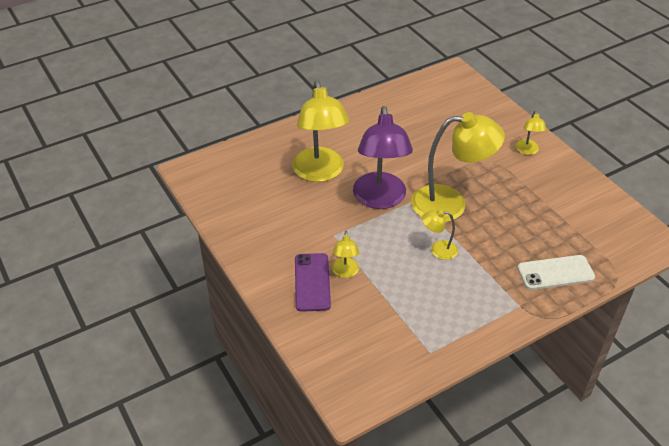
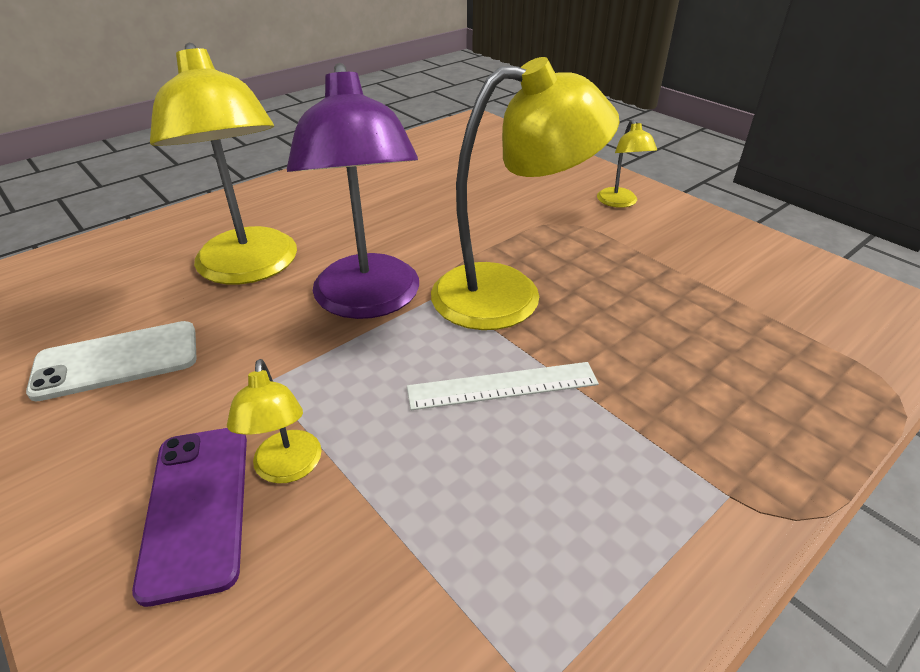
camera: 10 degrees left, 5 degrees down
yellow lamp [422,210,458,260] -> white ruler [407,362,599,410]
white phone [517,255,595,290] -> white phone moved to [26,321,197,401]

